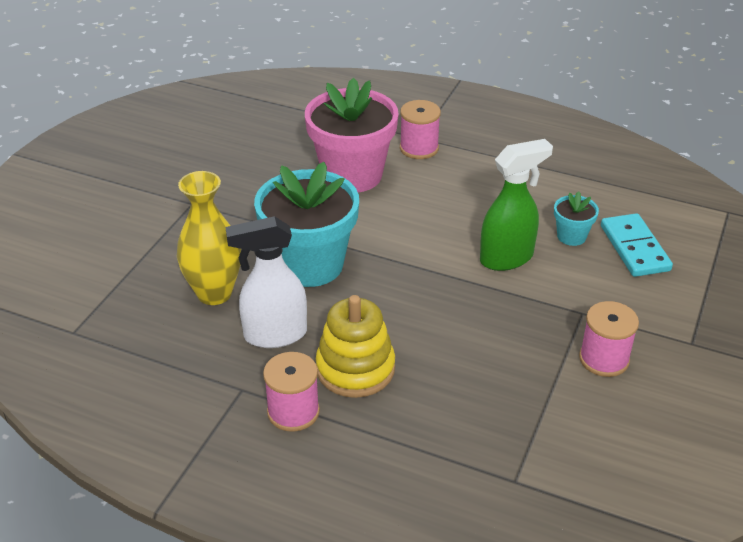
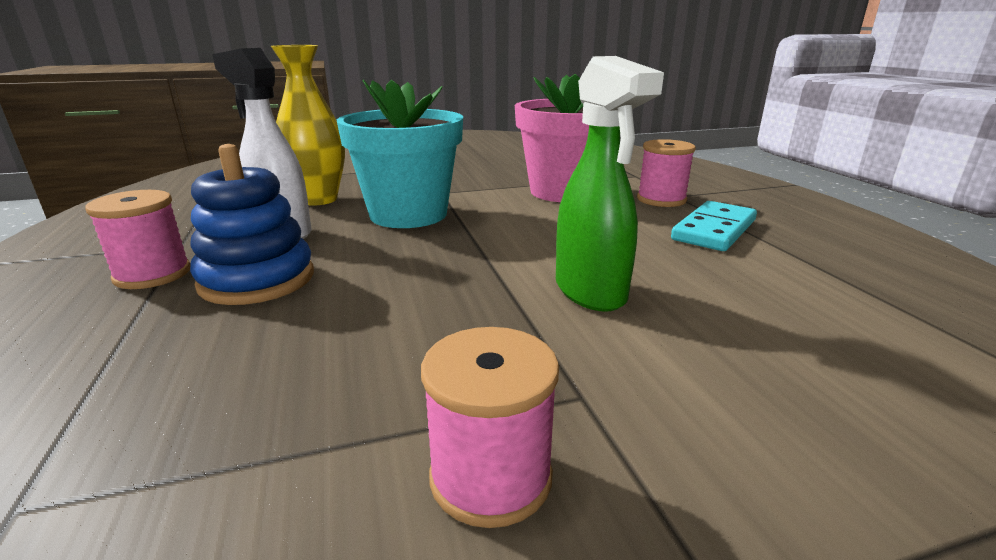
camera: 50 degrees right, 15 degrees down
yellow stacking toy [316,295,395,398] -> blue stacking toy [190,144,314,305]
green spray bottle [480,139,553,271] -> green spray bottle turned 45 degrees clockwise [556,56,664,312]
turquoise flower pot [554,191,599,246] -> none
turquoise domino [601,213,673,277] -> turquoise domino moved to [671,201,757,251]

